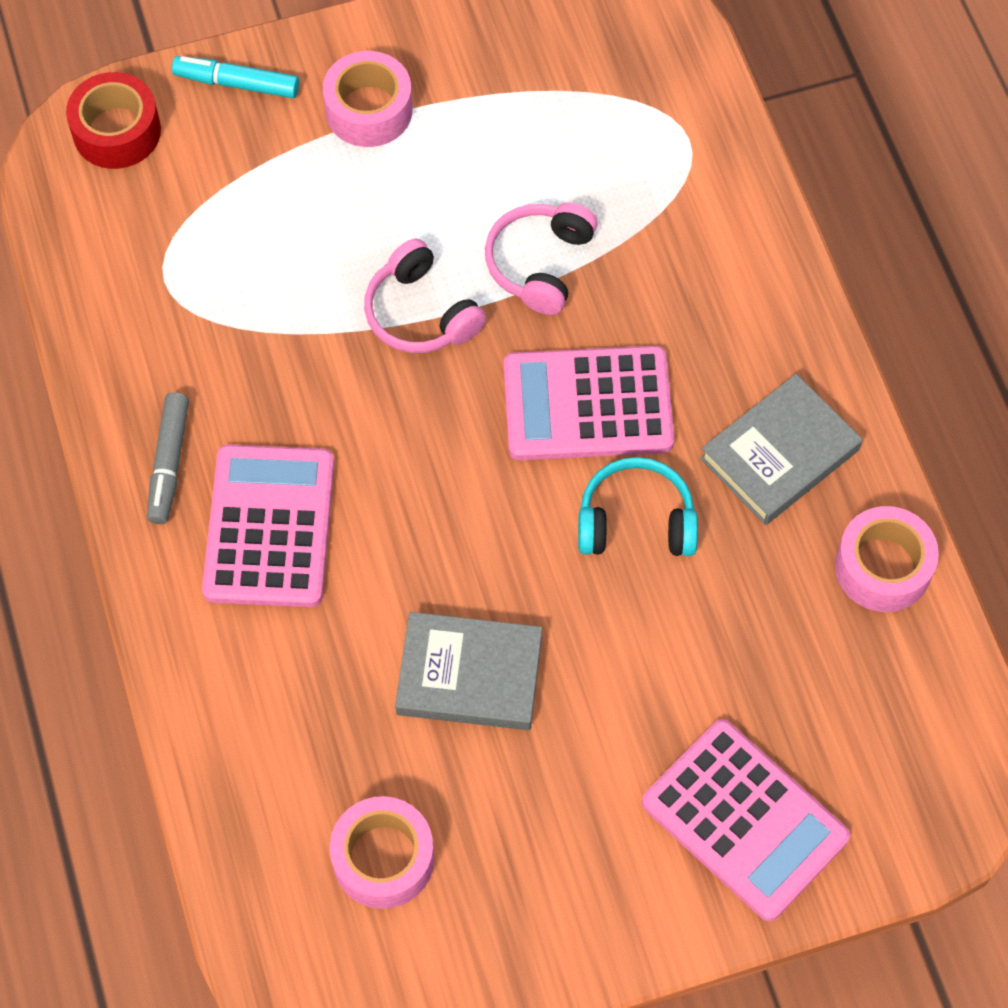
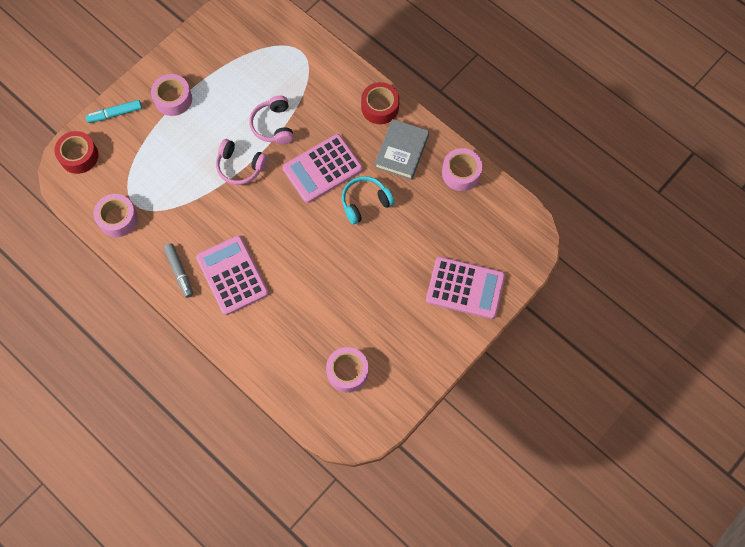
camera: 30 degrees left, 5 degrees up
grey book [395,612,542,730] -> none
none -> pink tape [94,194,138,237]
none -> red tape [361,82,399,124]

